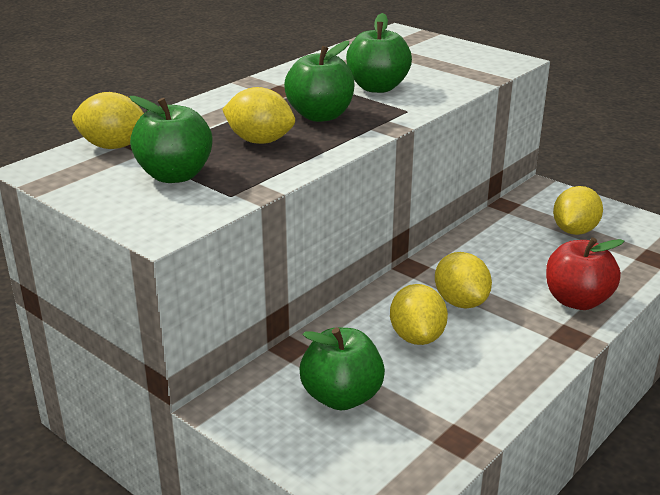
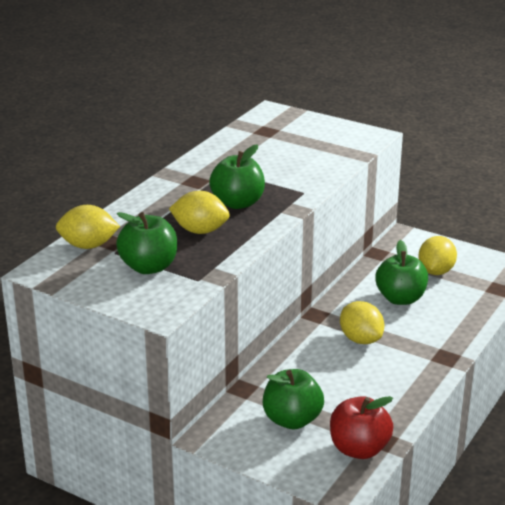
camera: 10 degrees left, 0 degrees up
green apple [346,13,412,93] -> green apple moved to [376,240,428,305]
yellow lemon [390,284,448,345] -> none
red apple [546,237,624,310] -> red apple moved to [330,396,393,459]

